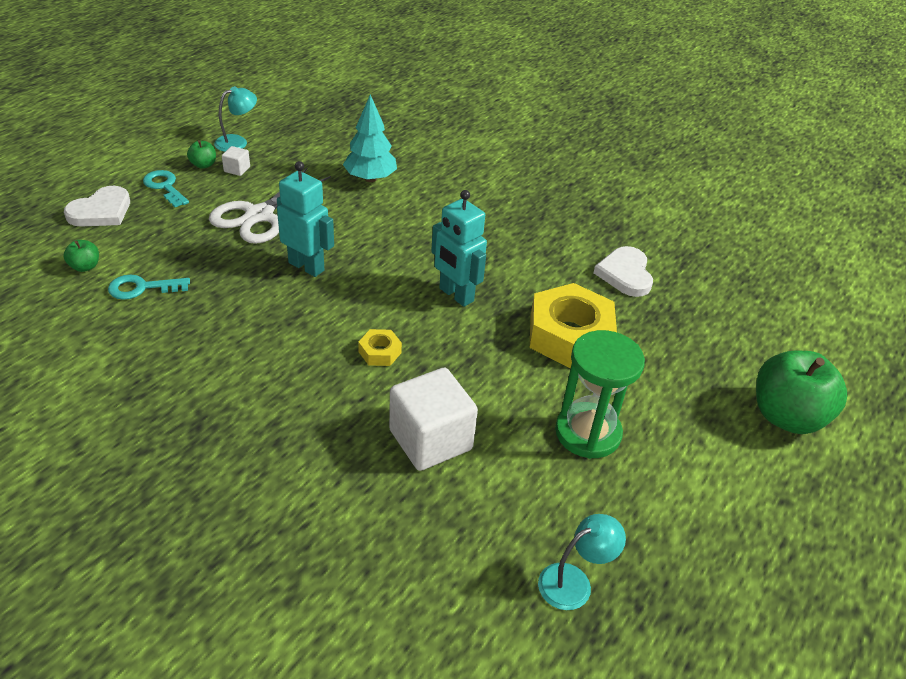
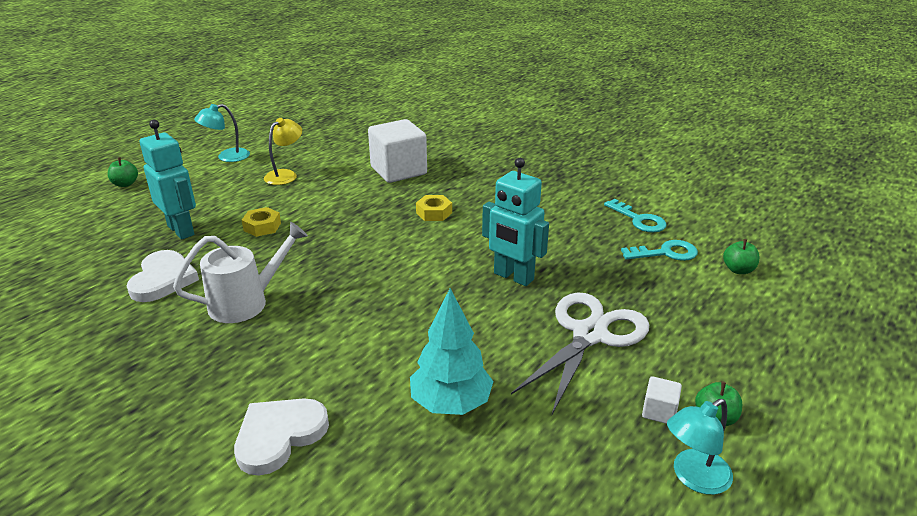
camera: 175 degrees left, 10 degrees down
white heart [64,186,130,227] -> white heart moved to [234,398,329,476]
turquoise key [143,170,189,207] -> turquoise key moved to [604,199,667,233]
turquoise robot [431,190,487,307] -> turquoise robot moved to [139,119,196,239]
yellow nut [530,283,617,368] -> yellow nut [242,207,281,237], size x0.44
turquoise lamp [538,514,626,610] -> turquoise lamp moved to [194,104,250,162]
green hourglass [555,330,645,459] -> yellow lamp [264,118,302,185]
green apple [756,351,847,434] -> green apple [108,157,138,187], size x0.43
none -> white watering can [173,222,308,323]

